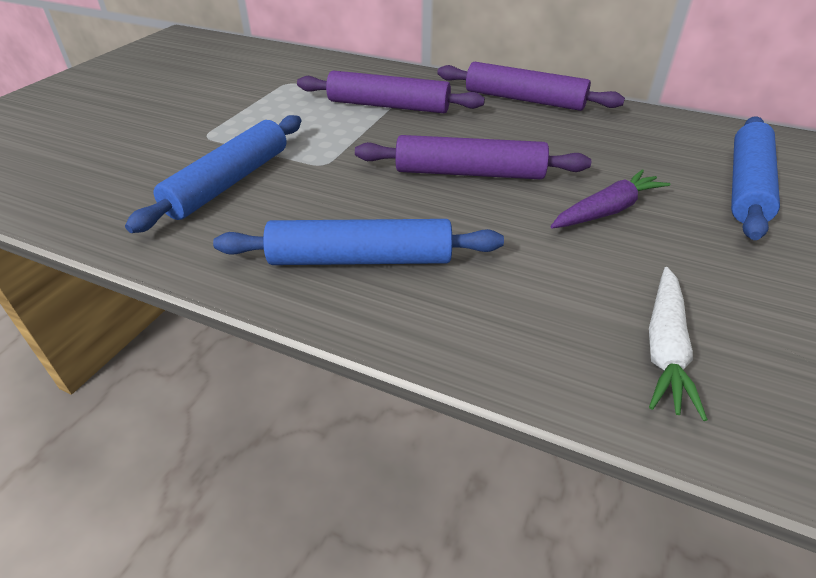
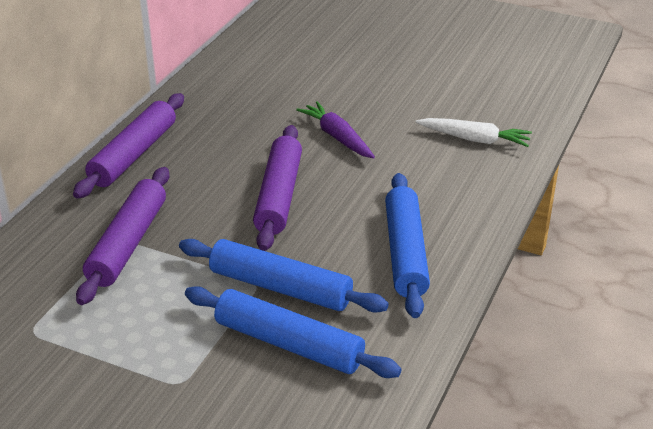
camera: 90 degrees left, 5 degrees down
blue rolling pin [731,117,780,240] -> blue rolling pin moved to [179,239,389,313]

